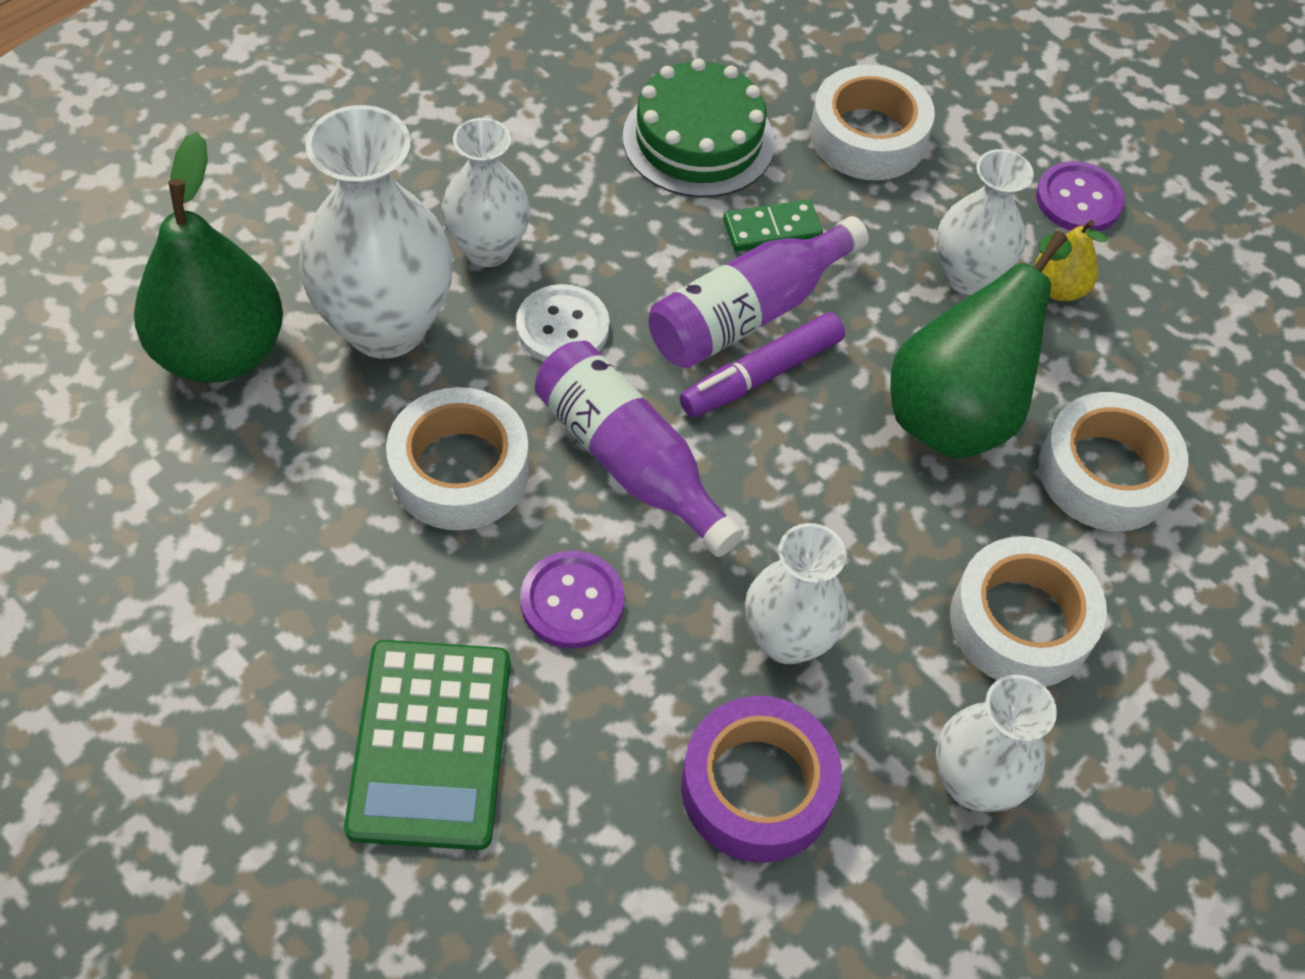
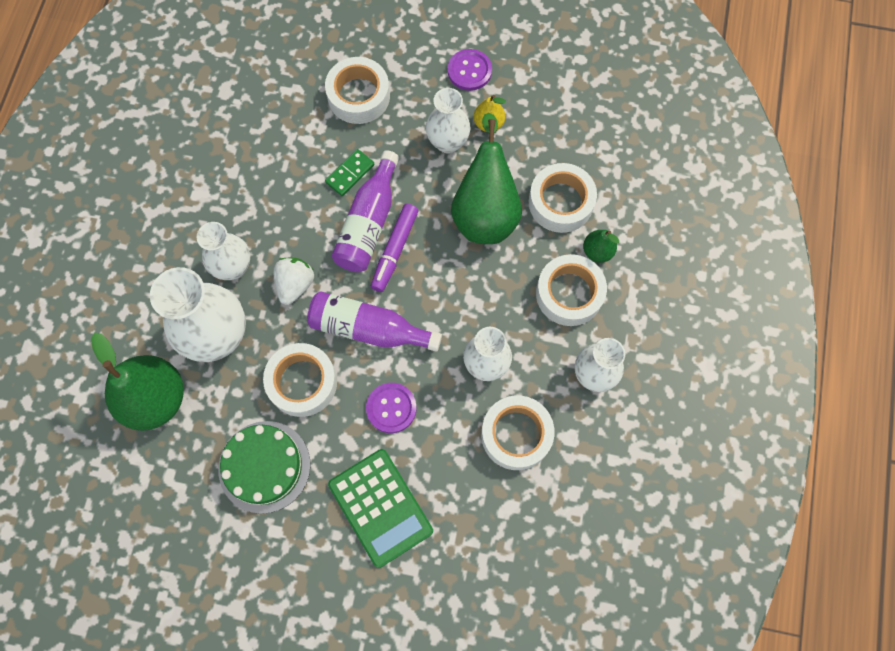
camera: 30 degrees left, 15 degrees up
white button [516,284,610,362] -> white strawberry [273,257,314,305]
green cake [623,58,775,197] -> green cake moved to [218,421,310,514]
purple tape [681,696,842,863] -> white tape [481,395,555,470]
none -> green pear [583,230,619,263]

